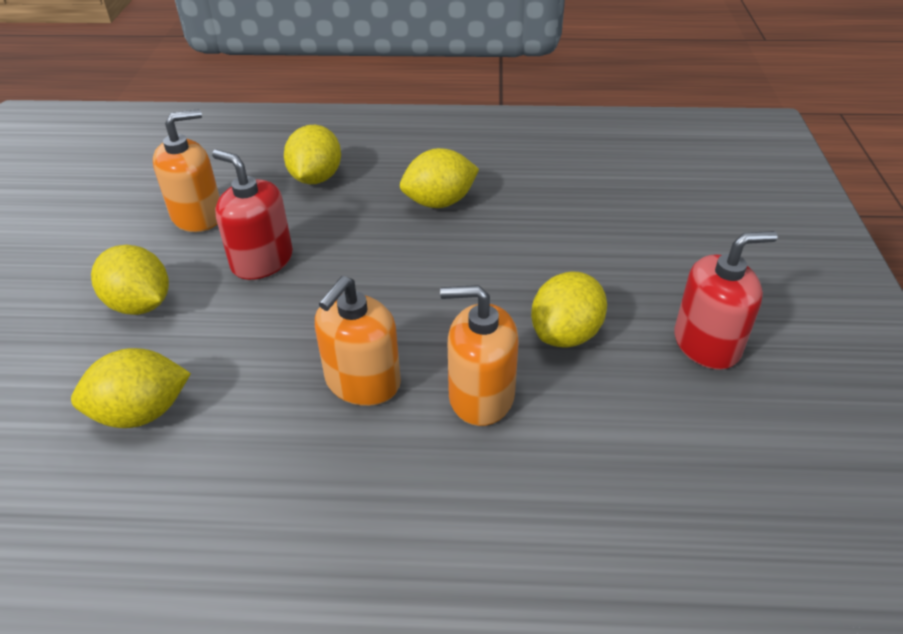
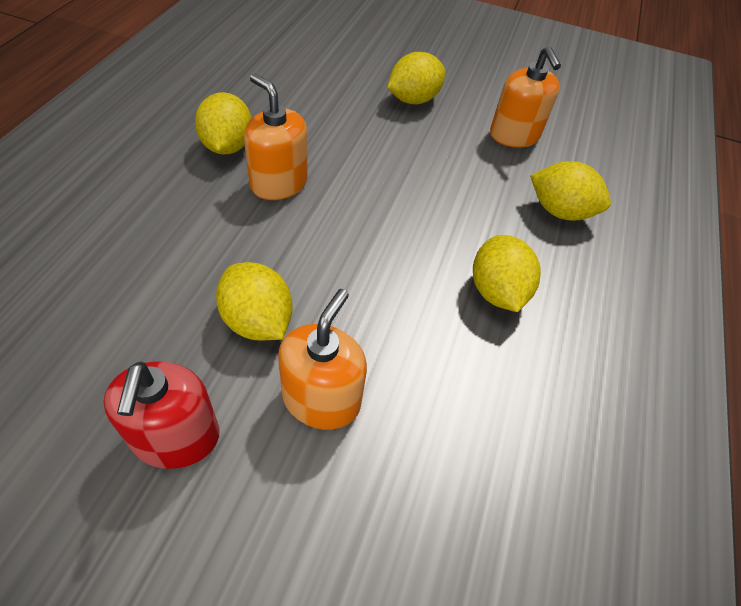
camera: 100 degrees right, 10 degrees up
yellow lemon [71,348,191,428] -> yellow lemon moved to [195,92,252,155]
red soap dispenser [212,150,293,280] -> none
orange soap dispenser [440,285,519,426] -> orange soap dispenser moved to [278,289,367,430]

